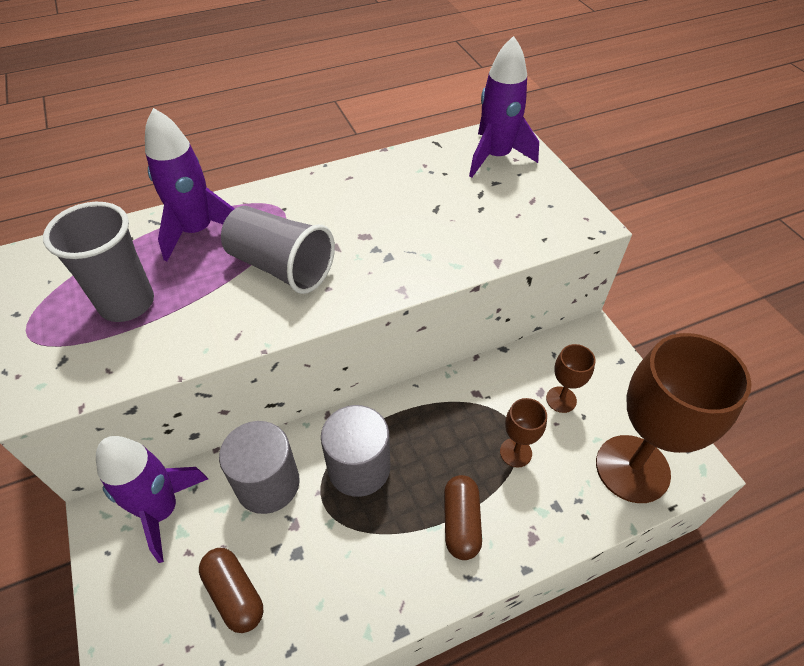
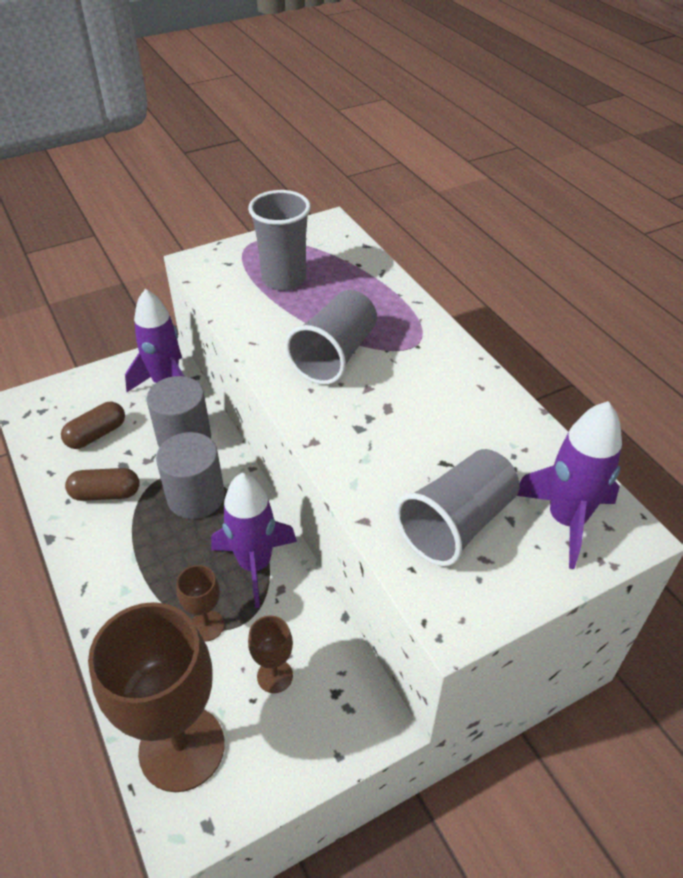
camera: 85 degrees right, 5 degrees down
purple rocket [145,108,235,262] -> purple rocket moved to [211,473,297,608]
brown capsule [444,475,482,560] -> brown capsule moved to [65,468,140,501]
none -> grey cup [395,449,520,566]

